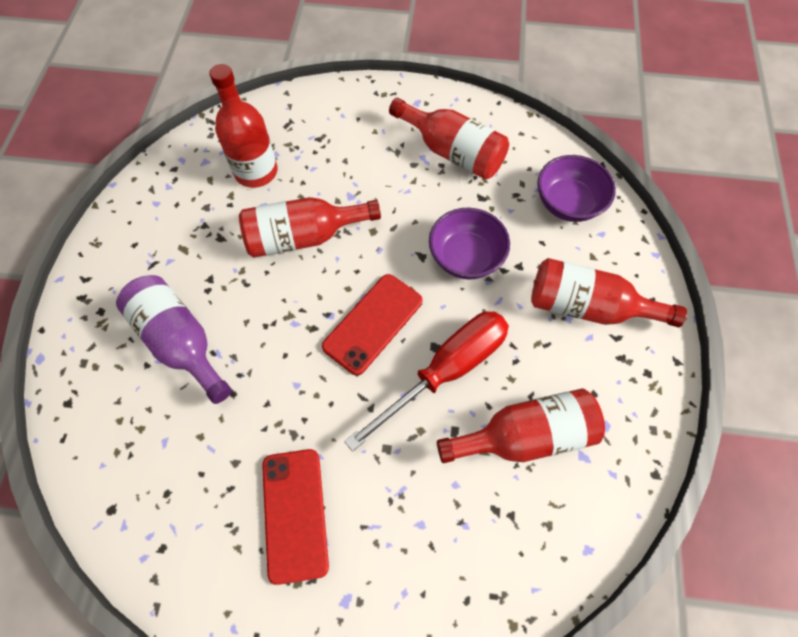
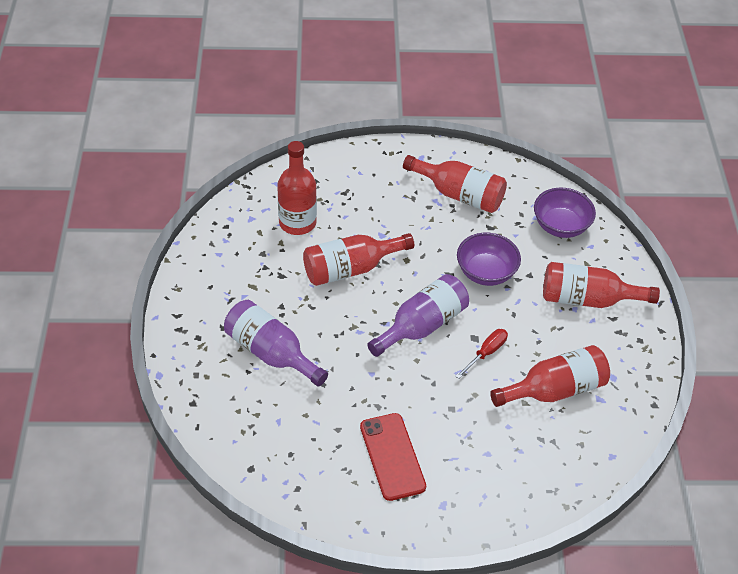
camera: 10 degrees left, 15 degrees down
red phone [322,274,422,375] -> purple bottle [367,274,469,357]
red screwdriver [344,311,509,452] -> red screwdriver [455,329,508,379], size x0.50

